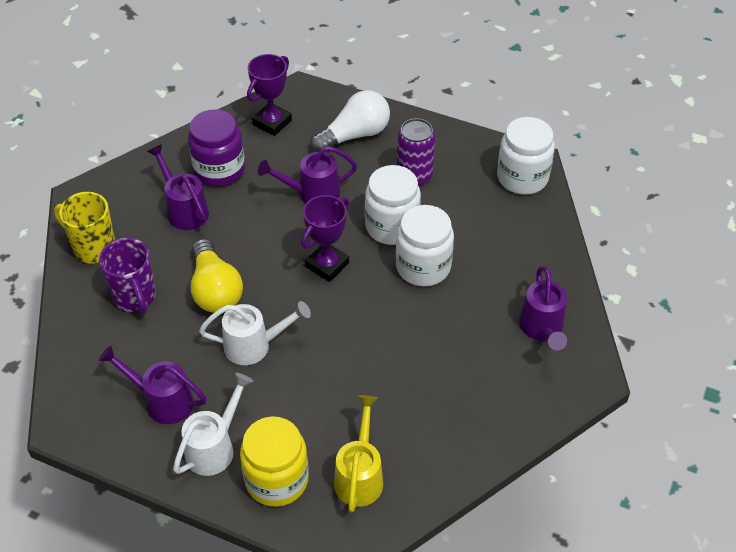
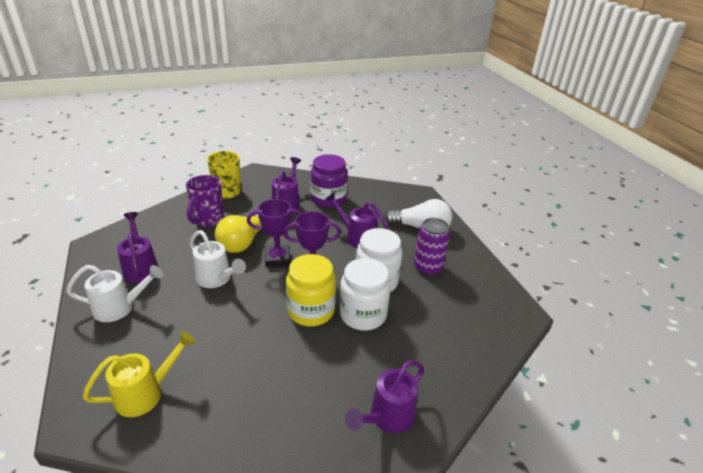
camera: 45 degrees right, 15 degrees down
yellow jar [240,416,309,507] -> yellow jar moved to [286,254,336,326]
purple trophy [247,54,292,136] -> purple trophy moved to [247,199,301,267]
white jar [497,117,555,195] -> none

